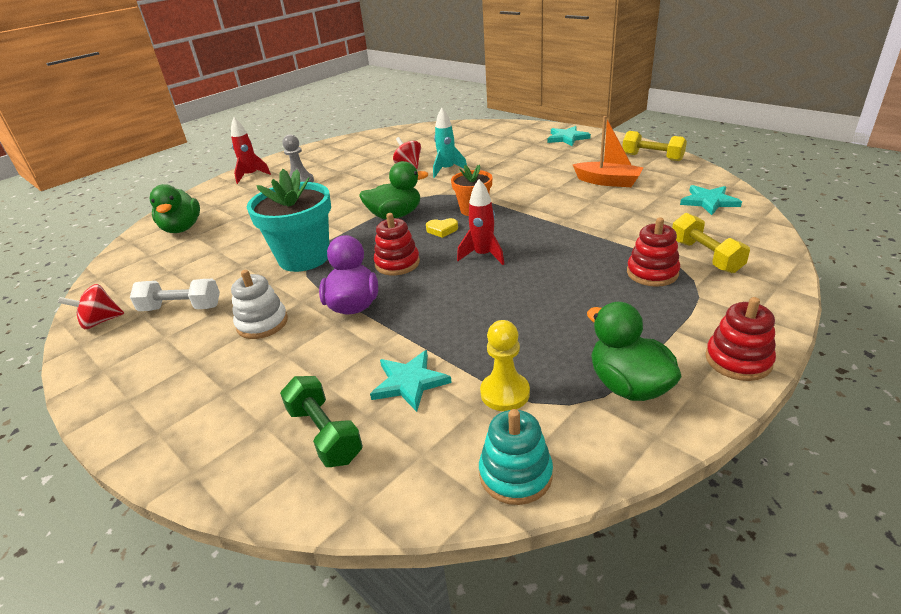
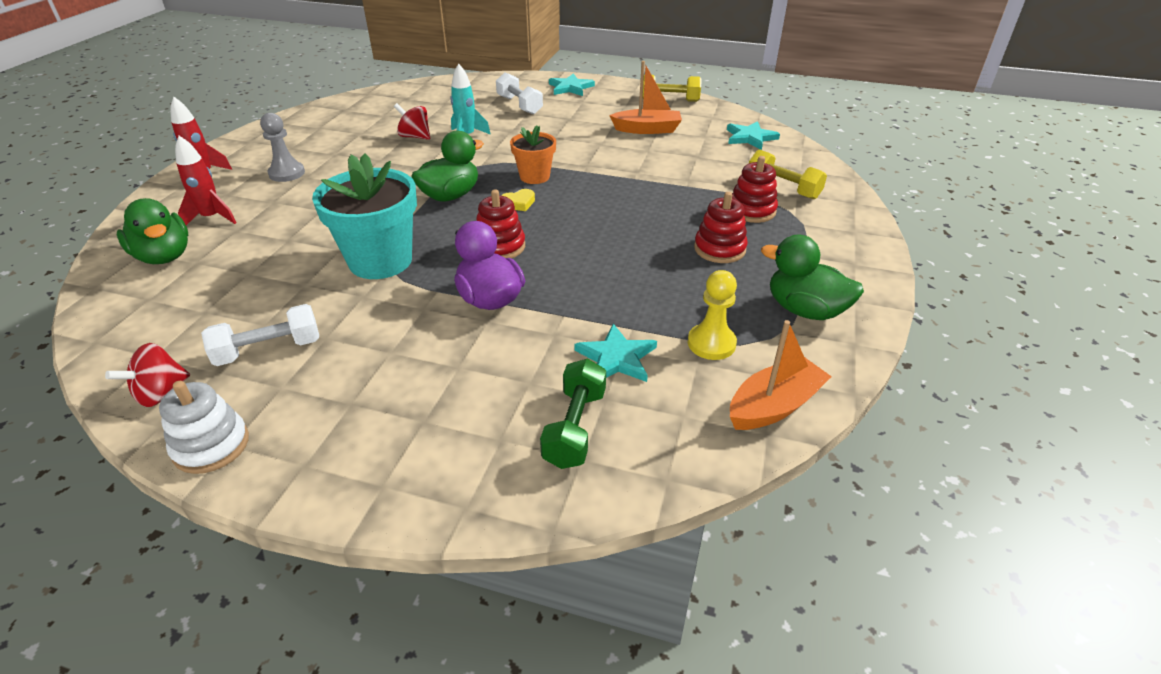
camera: 30 degrees left, 5 degrees up
white stacking toy [231,270,288,339] -> white stacking toy moved to [159,381,249,474]
green dumbbell [280,376,363,467] -> green dumbbell turned 75 degrees clockwise [540,358,606,469]
red rocket [457,179,504,265] -> red rocket moved to [175,136,237,225]
turquoise stacking toy [479,409,553,505] -> orange boat [730,320,832,430]
red stacking toy [705,297,776,381] -> red stacking toy moved to [694,192,748,263]
none -> white dumbbell [496,72,543,115]

